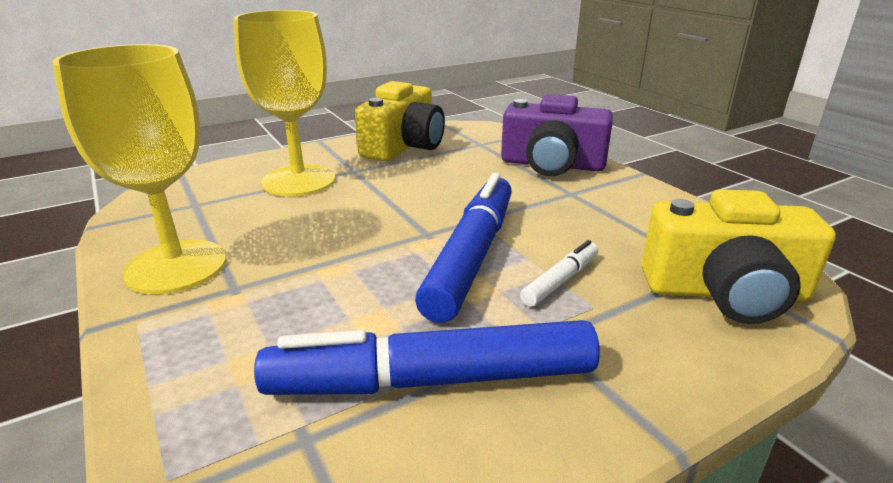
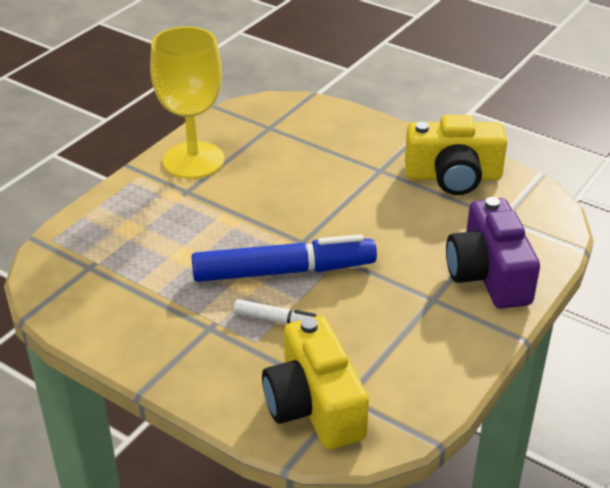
camera: 65 degrees right, 10 degrees up
yellow goblet [234,10,336,196] -> none
blue marker [254,320,600,395] -> none

